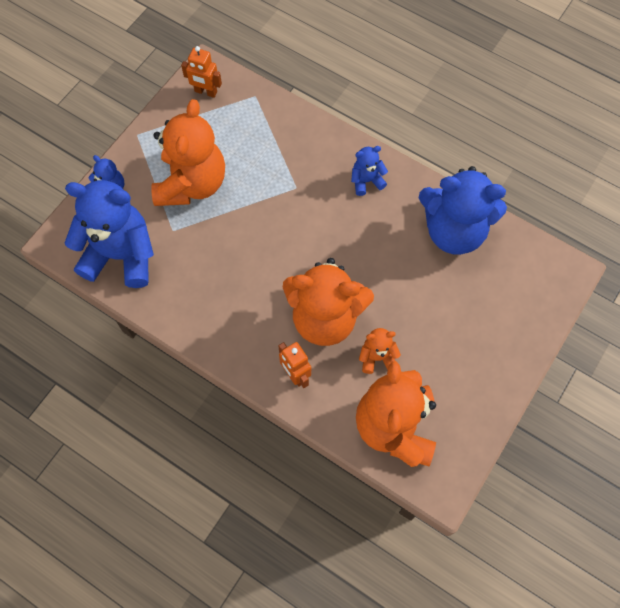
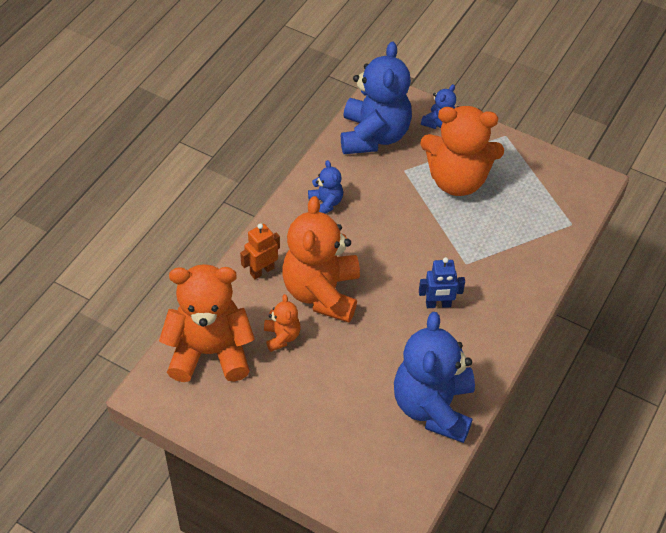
camera: 85 degrees right, 15 degrees down
orange robot [181,46,222,98] -> none
blue teddy bear [351,146,388,196] -> blue teddy bear moved to [308,160,343,214]
none -> blue robot [419,257,465,308]

